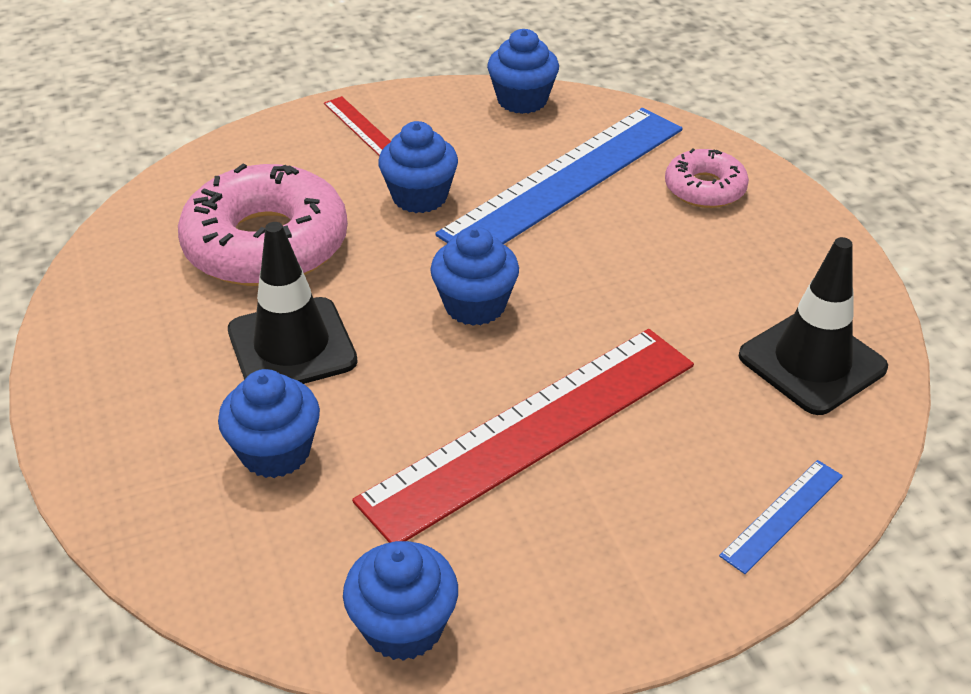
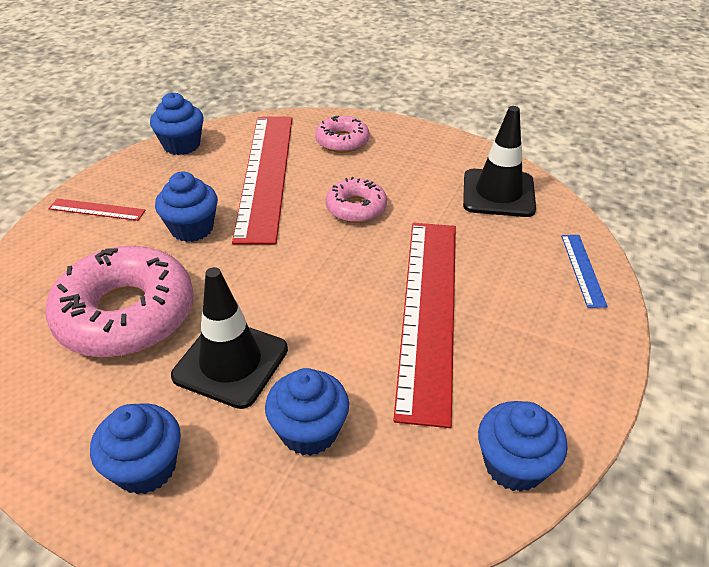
camera: 45 degrees left, 0 degrees up
blue cupcake [430,226,519,326] -> blue cupcake moved to [90,403,181,495]
blue ruler [435,108,683,244] -> red ruler [232,117,292,244]
none -> pink donut [325,177,387,223]

